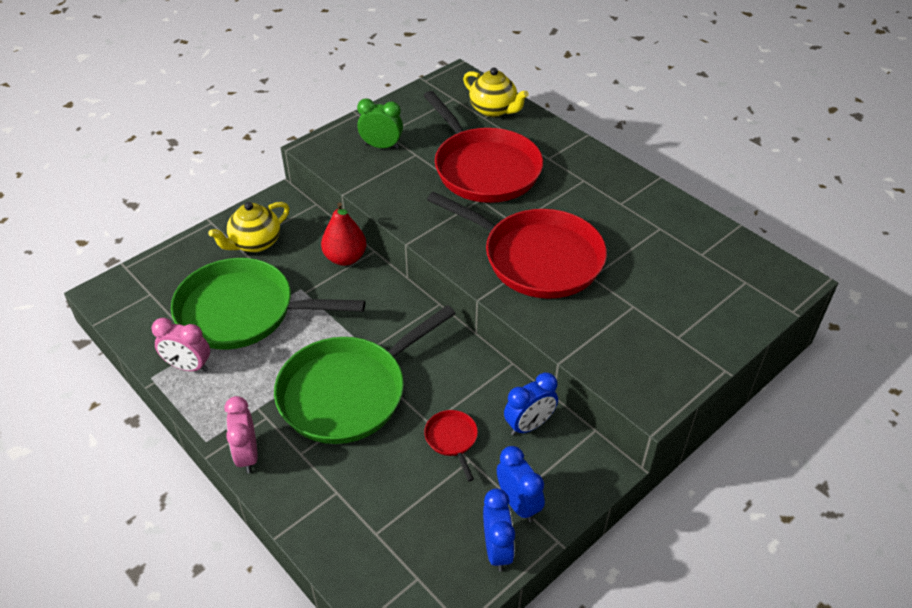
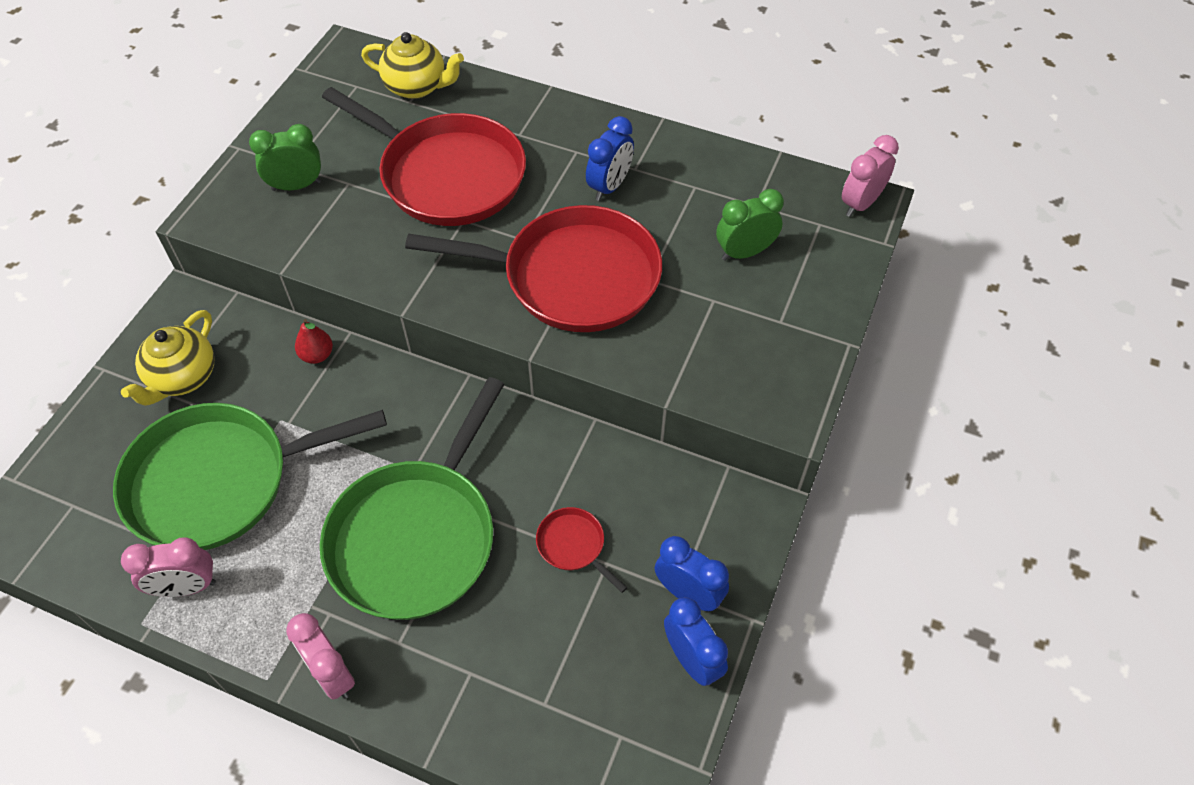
camera: 25 degrees left, 10 degrees up
red pear [321,202,367,266] -> red pear [295,319,333,364], size x0.60
blue clock [504,372,558,436] -> blue clock moved to [586,116,634,201]
none -> green clock [716,189,784,261]
none -> pink clock [842,135,899,217]

